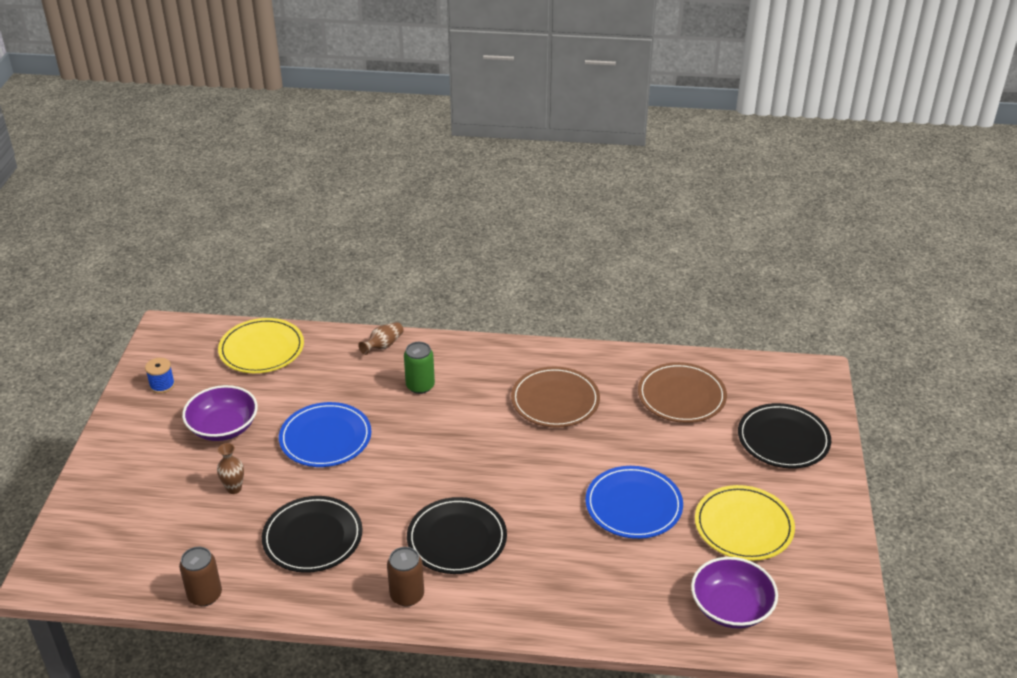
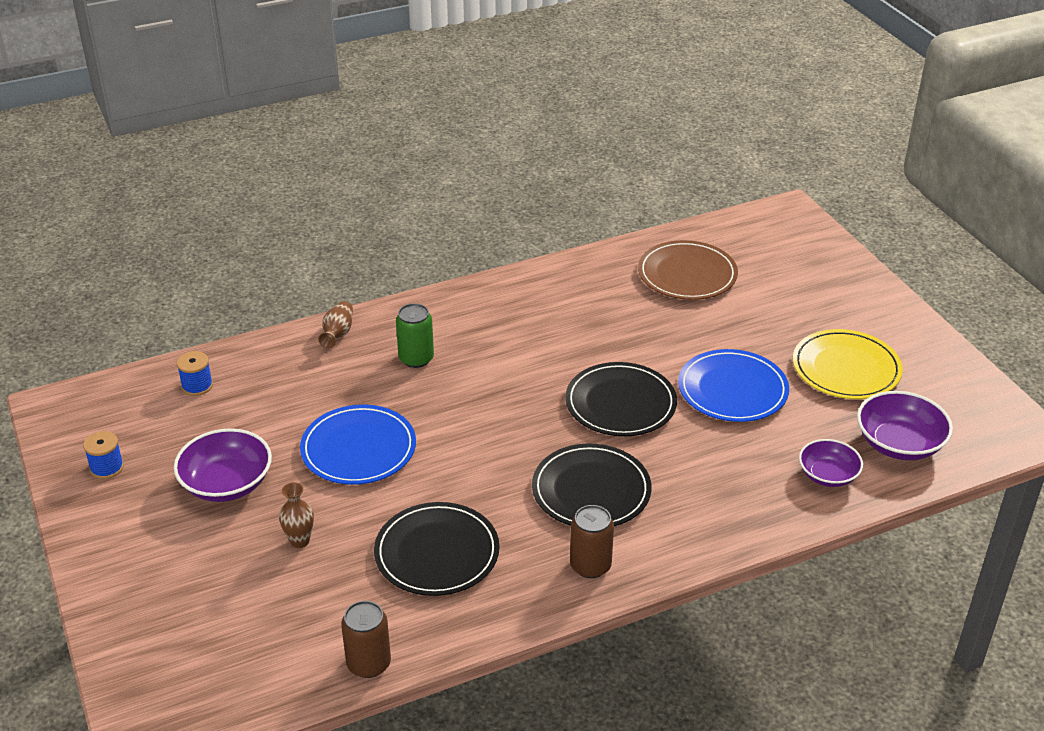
camera: 30 degrees left, 0 degrees up
yellow plate [218,318,304,373] -> blue spool [177,351,213,396]
brown plate [511,367,600,428] -> none
black plate [738,403,831,468] -> black plate moved to [565,362,677,436]
none -> purple bowl [799,439,863,487]

